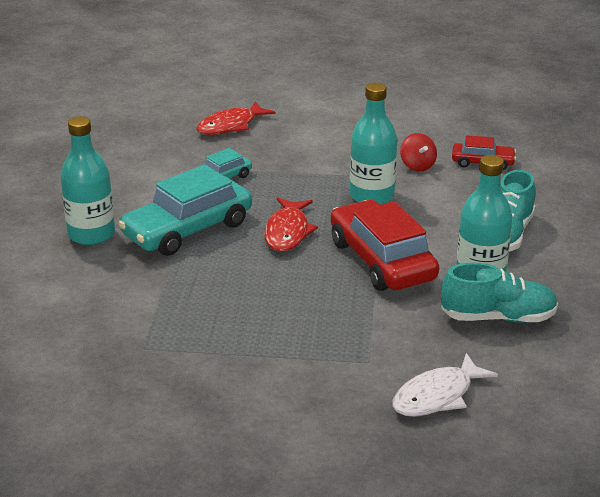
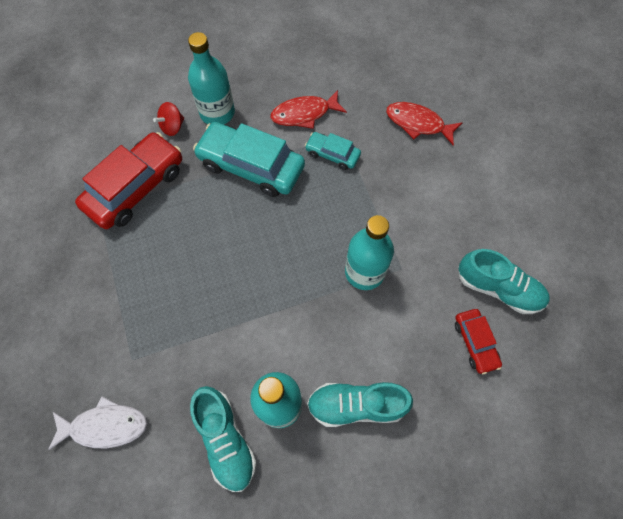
camera: 65 degrees right, 35 degrees up
red fish [264,197,318,252] -> red fish moved to [271,90,347,129]
red car [330,200,439,291] -> red car moved to [75,132,182,229]
white fish [392,353,498,417] -> white fish turned 150 degrees clockwise [48,397,147,450]
red spinning top [400,133,437,171] -> red spinning top moved to [153,102,184,136]
none -> turquoise shoe [458,249,550,314]

